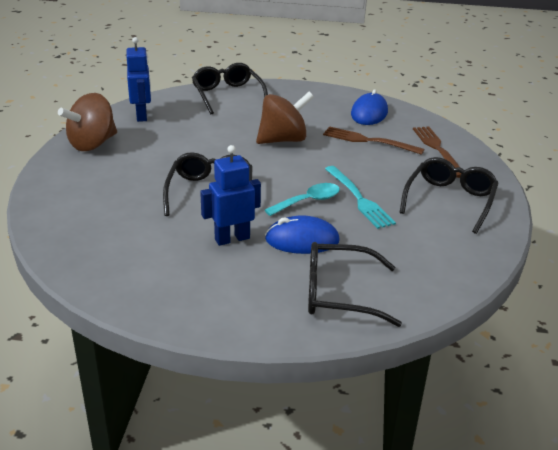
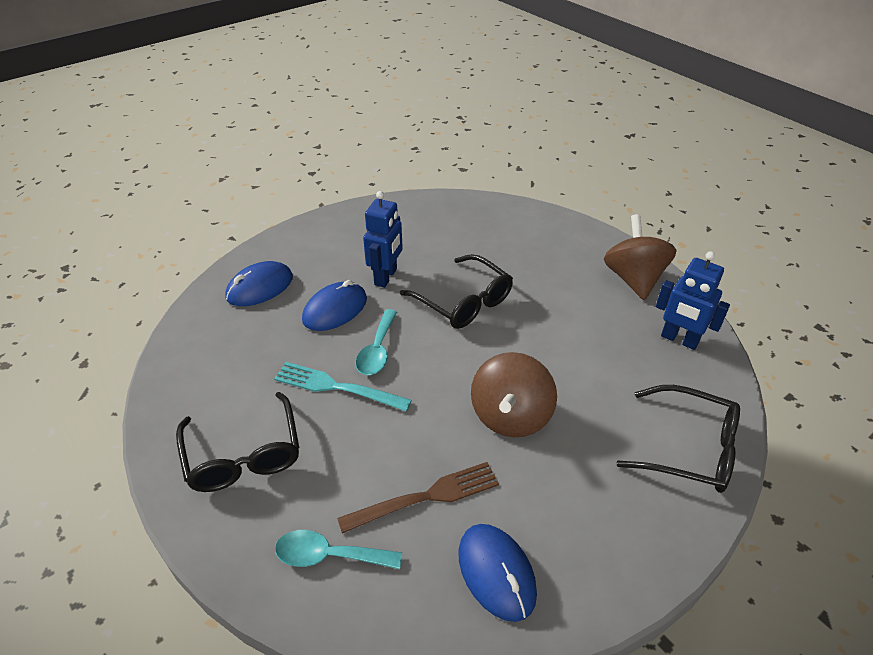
camera: 135 degrees right, 10 degrees up
black glasses [308,242,402,327] -> blue mouse [225,261,293,306]
brown fork [413,126,461,178] -> turquoise spoon [275,530,402,569]

